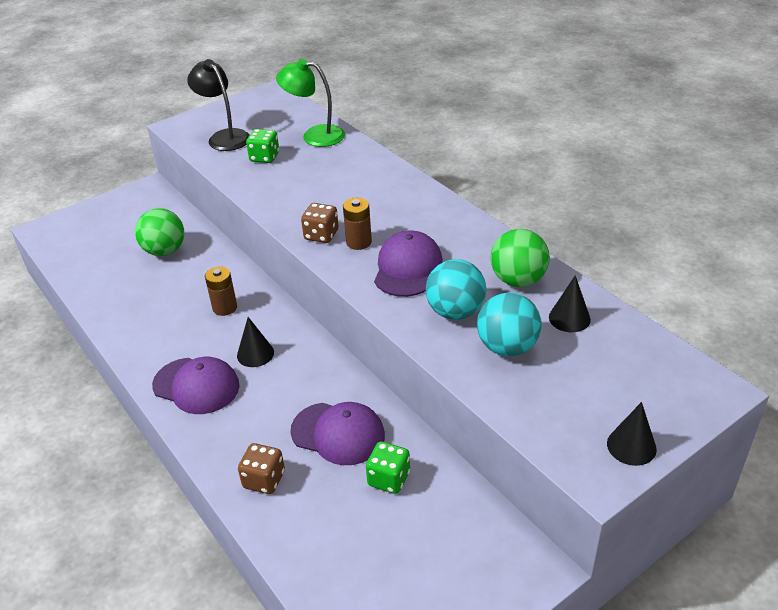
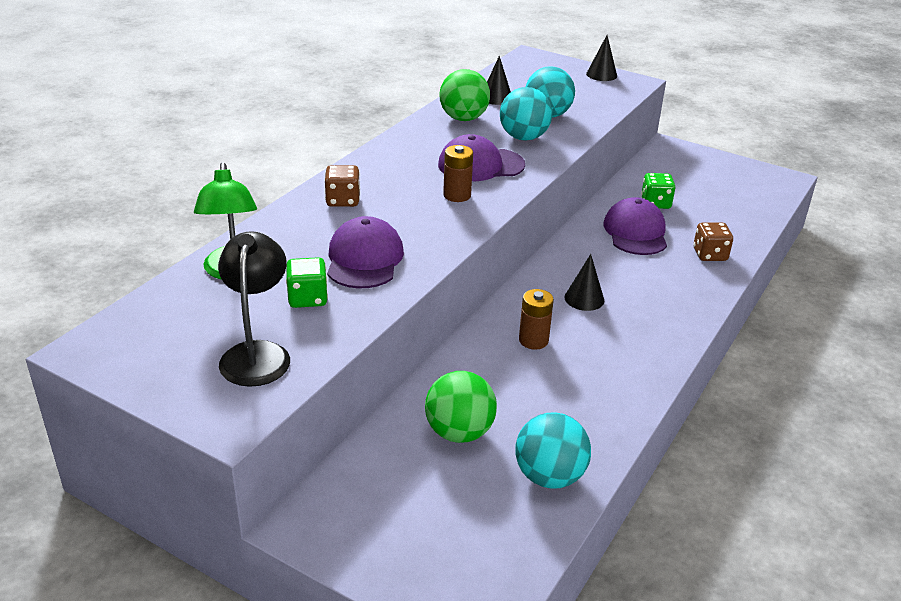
camera: 115 degrees left, 5 degrees down
purple cap [152,357,239,414] -> purple cap moved to [327,216,404,288]
black lamp [187,59,250,151] -> black lamp turned 150 degrees clockwise [218,231,290,387]
brown dice [301,203,339,243] -> brown dice moved to [325,165,360,207]
none -> turquoise ball [515,412,591,489]

